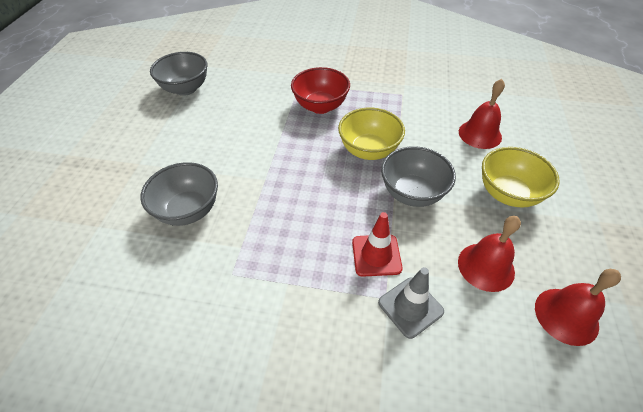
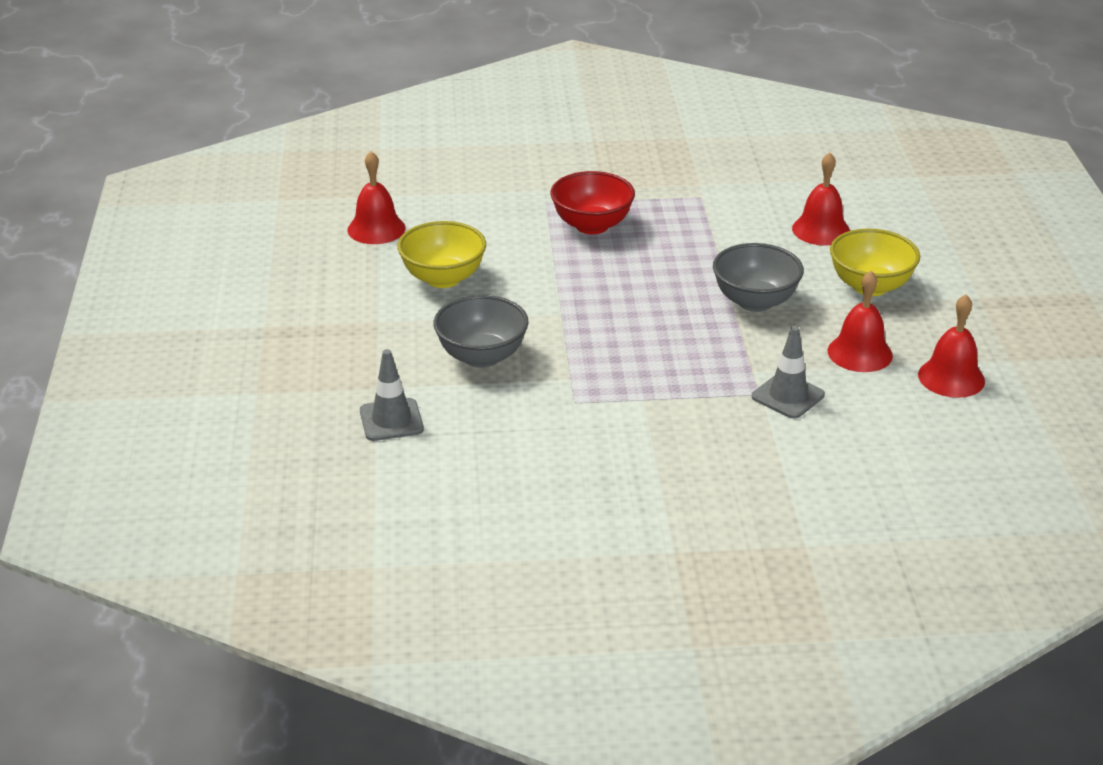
camera: 15 degrees left, 15 degrees down
grey bowl [150,52,207,96] -> red bell [347,151,406,244]
yellow bowl [338,108,405,160] -> yellow bowl moved to [397,221,486,288]
red traffic cone [352,212,402,277] -> none
none -> grey traffic cone [360,349,424,441]

